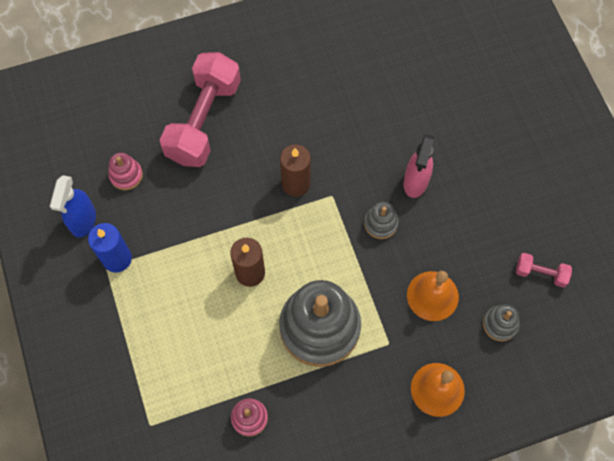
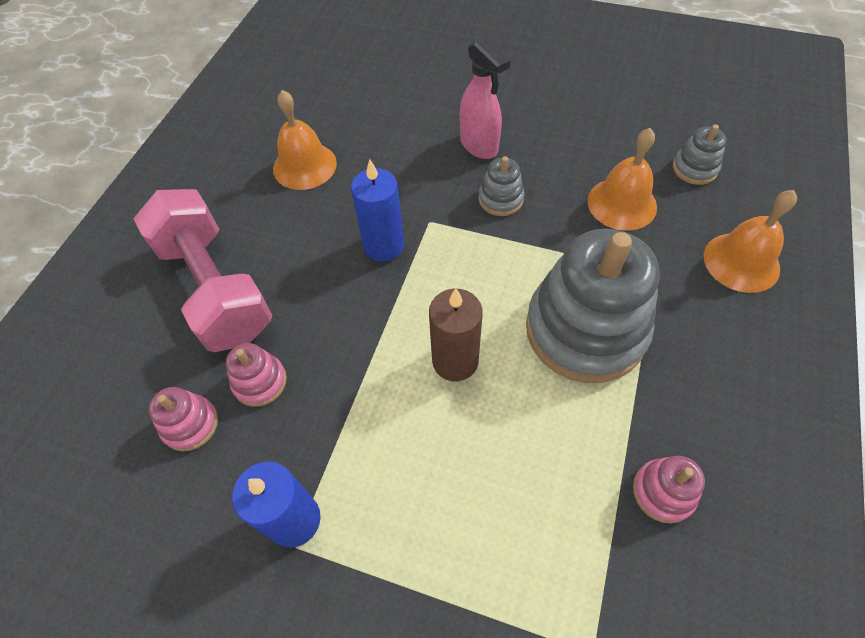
camera: 50 degrees left, 10 degrees down
blue spray bottle [50,175,96,238] -> none
brown candle [280,144,311,197] -> blue candle [351,159,404,262]
pink dumbbell [516,253,572,287] -> none
none -> pink stacking toy [226,343,287,407]
none -> orange bell [273,90,337,190]

